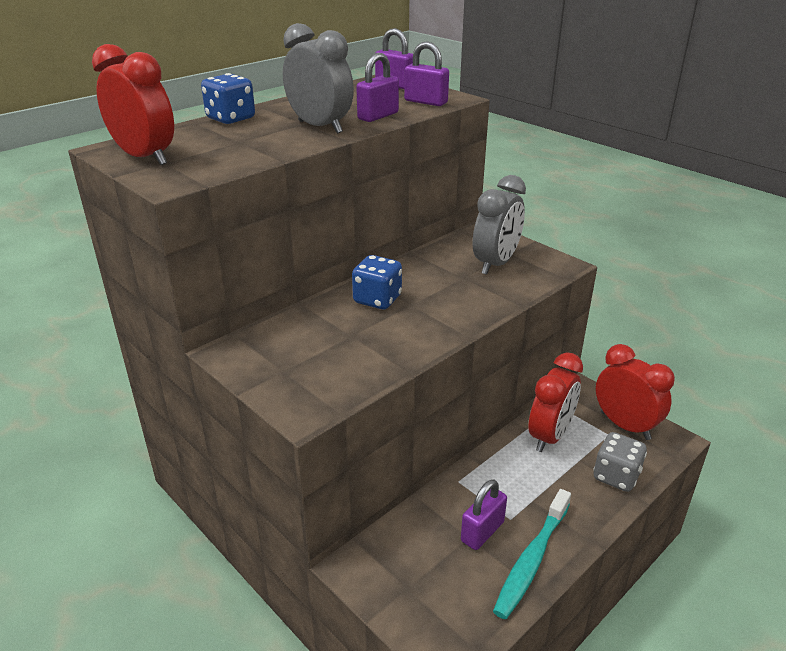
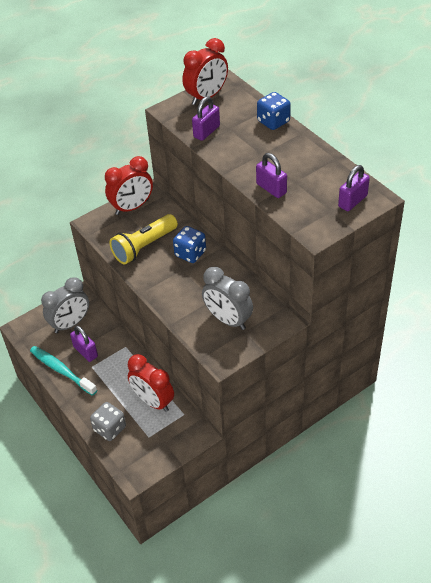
camera: 100 degrees right, 15 degrees up
grey clock [283,23,354,134] -> grey clock moved to [41,277,89,333]
purple padlock [404,41,449,106] -> purple padlock moved to [192,96,220,141]
red clock [596,344,675,440] -> red clock moved to [105,156,153,215]
none -> yellow flashlight [109,214,178,264]

